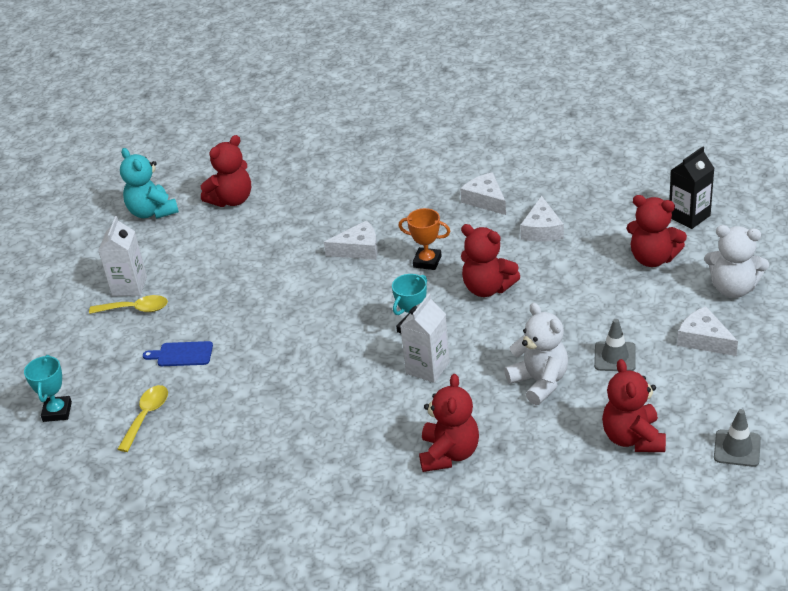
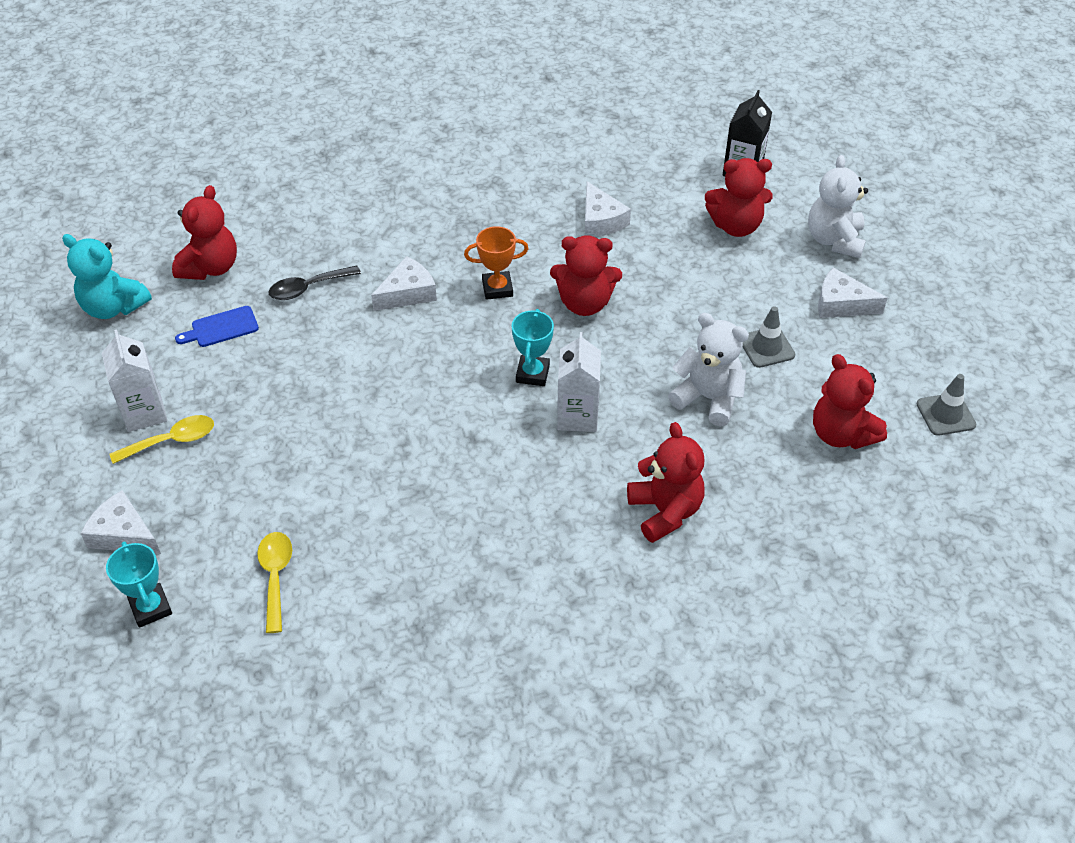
camera: 30 degrees left, 10 degrees up
blue cutting board [143,341,213,366] -> blue cutting board moved to [175,306,259,347]
white cheese [460,172,506,215] -> white cheese moved to [81,490,161,554]
white teddy bear [704,225,769,298] -> white teddy bear turned 105 degrees clockwise [808,155,868,258]
none -> black spoon [269,265,361,300]

